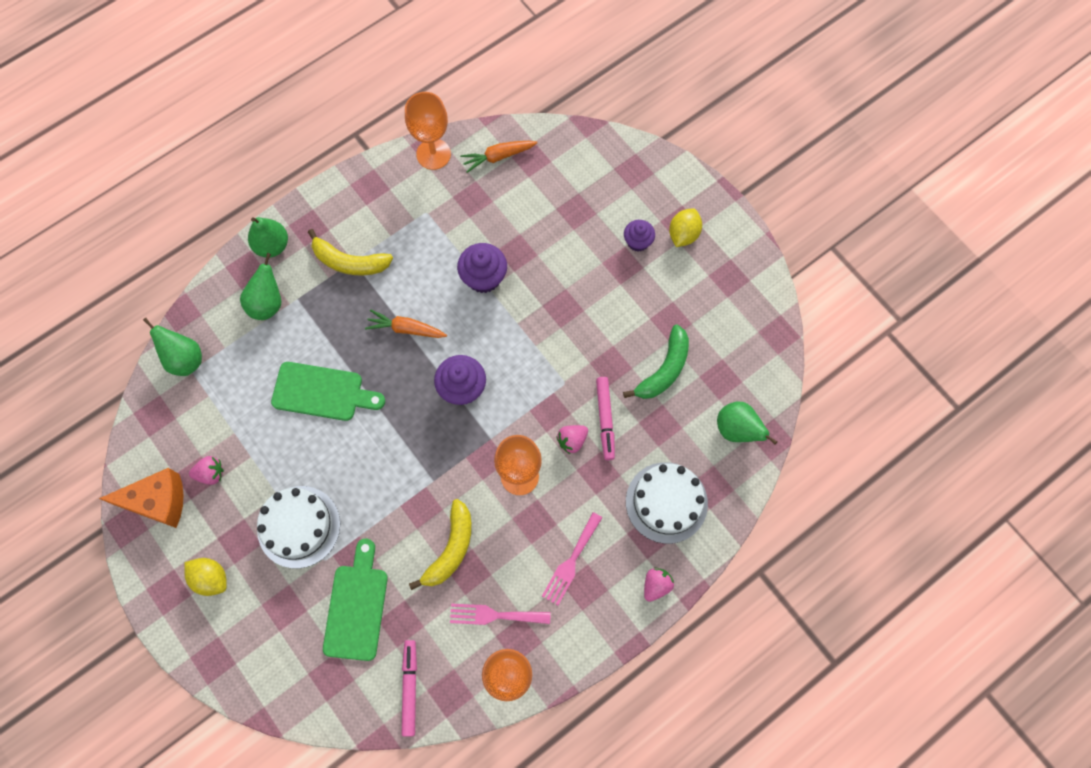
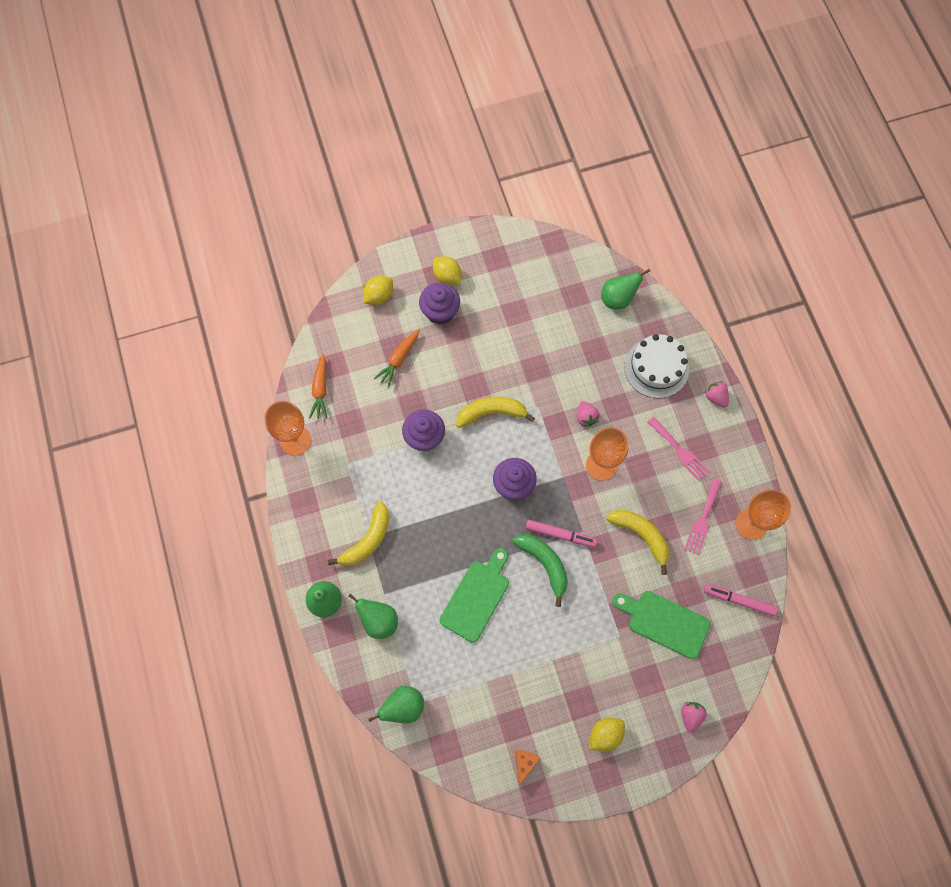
camera: 70 degrees left, 0 degrees up
orange cheese [99,468,184,528] -> orange cheese [515,750,540,786], size x0.53
pink strawberry [189,456,224,485] -> pink strawberry moved to [681,702,707,733]
white cake [257,486,340,568] -> none
orange carrot [365,309,447,338] -> orange carrot moved to [374,329,419,387]
pink marker [596,377,615,460] -> pink marker moved to [526,520,597,547]
green banana [623,325,689,399] -> green banana moved to [512,534,568,607]
purple cupcake [624,220,655,252] -> purple cupcake [419,282,460,324], size x1.55
none -> yellow lemon [363,276,393,305]
none -> yellow banana [456,397,535,428]

